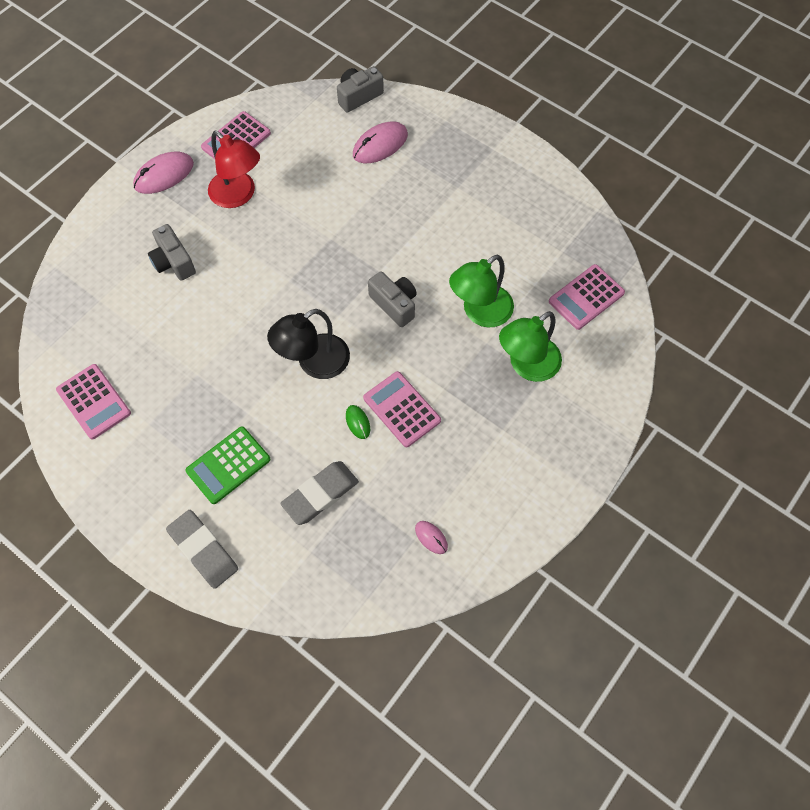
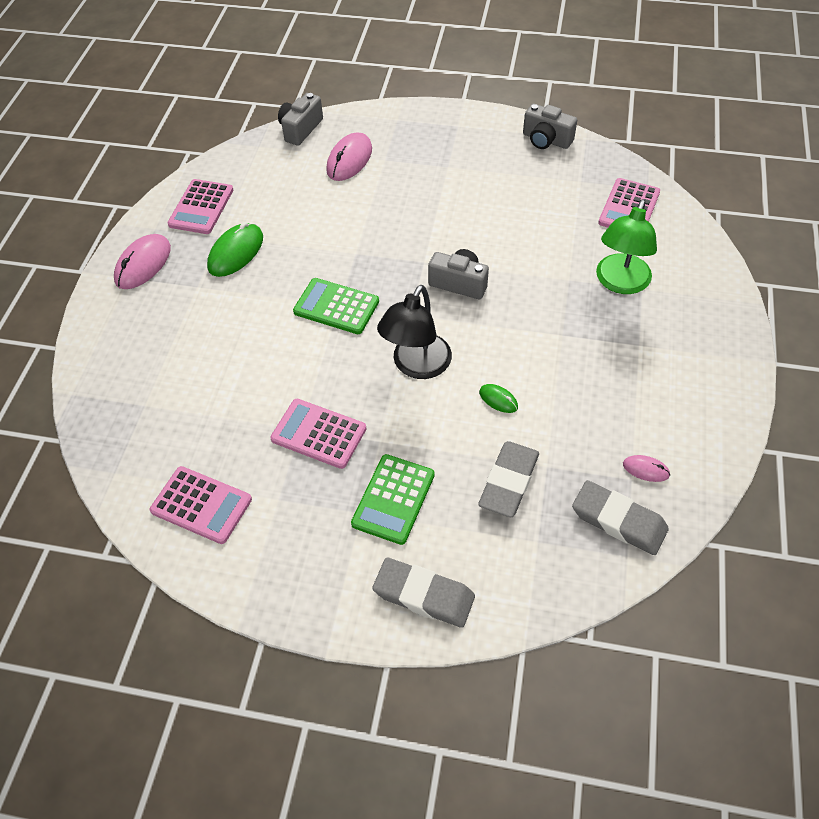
camera: 25 degrees left, 10 degrees down
grey camera [148,224,196,281] -> grey camera moved to [523,104,577,149]
red lamp [208,131,260,208] -> green mouse [207,222,263,277]
pink calculator [363,371,441,447] -> pink calculator moved to [270,399,366,469]
green lamp [449,254,514,327] -> none
none -> green calculator [293,278,379,334]
none -> grey eraser [572,480,669,555]

